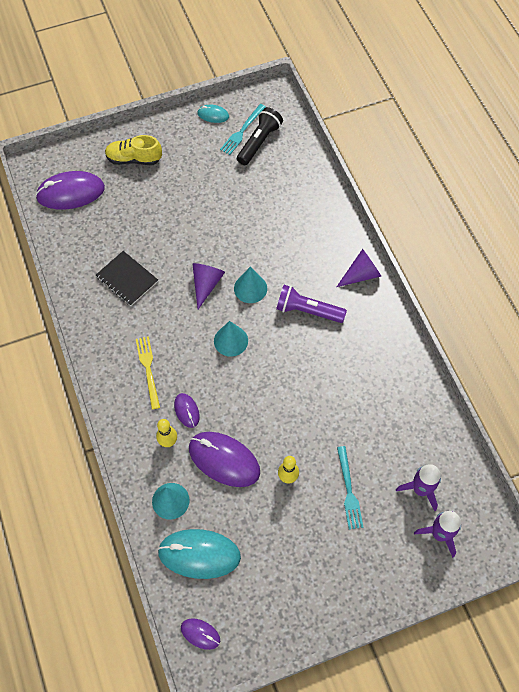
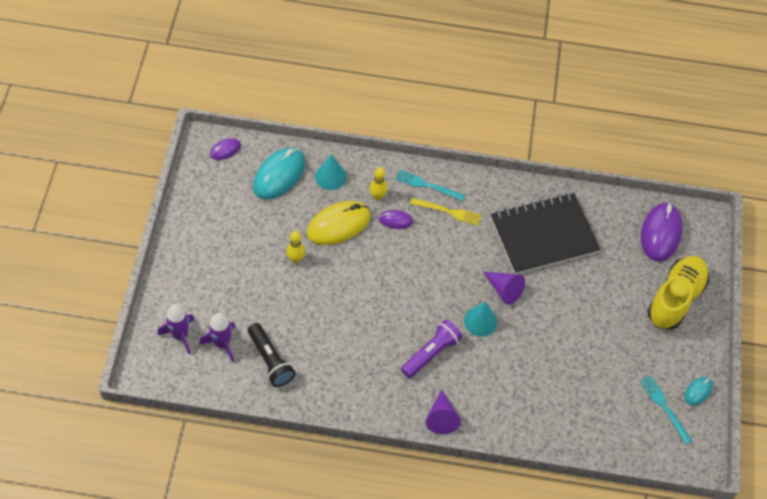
camera: 115 degrees right, 5 degrees down
black notebook [96,251,158,306] -> black notebook [491,193,601,274], size x1.88
yellow shoe [105,135,162,165] -> yellow shoe [647,256,709,330], size x1.52
purple mouse [189,432,260,487] -> yellow mouse [307,201,371,245]
turquoise cone [214,321,248,357] -> none
black flashlight [237,107,283,165] -> black flashlight moved to [248,323,295,387]
turquoise fork [337,446,363,530] -> turquoise fork moved to [395,170,465,201]

